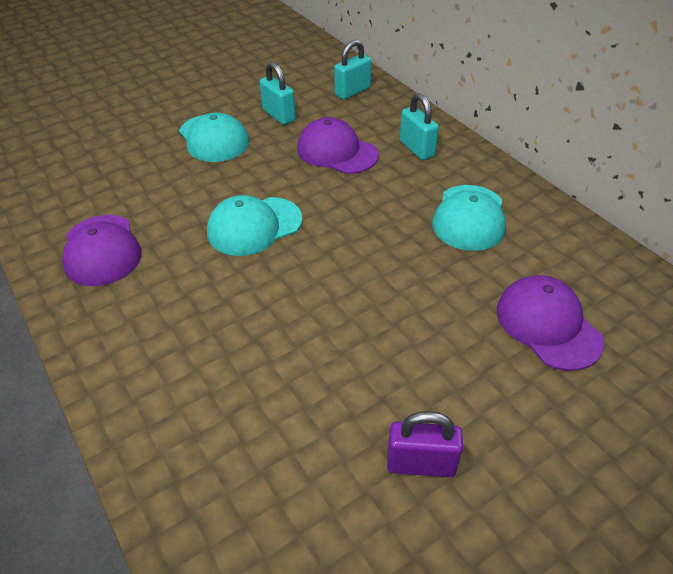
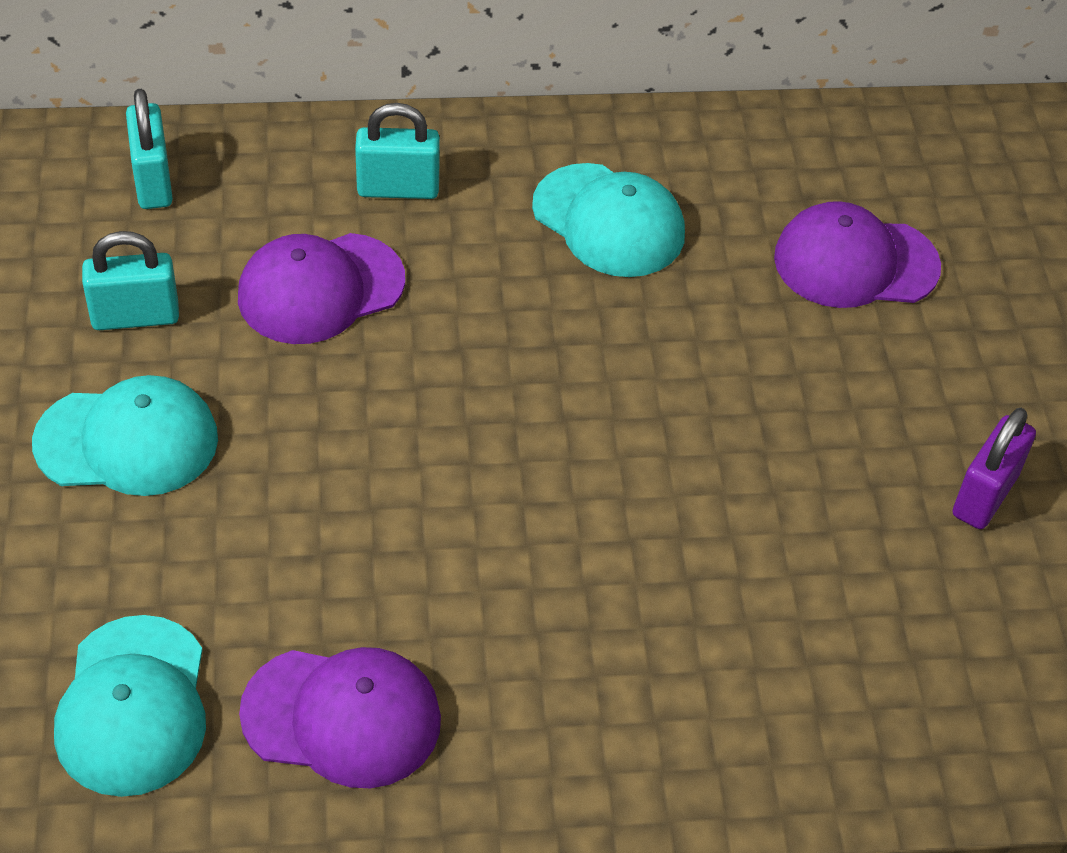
camera: 65 degrees left, 5 degrees up
turquoise cap [207,195,302,256] -> turquoise cap moved to [54,615,206,797]

